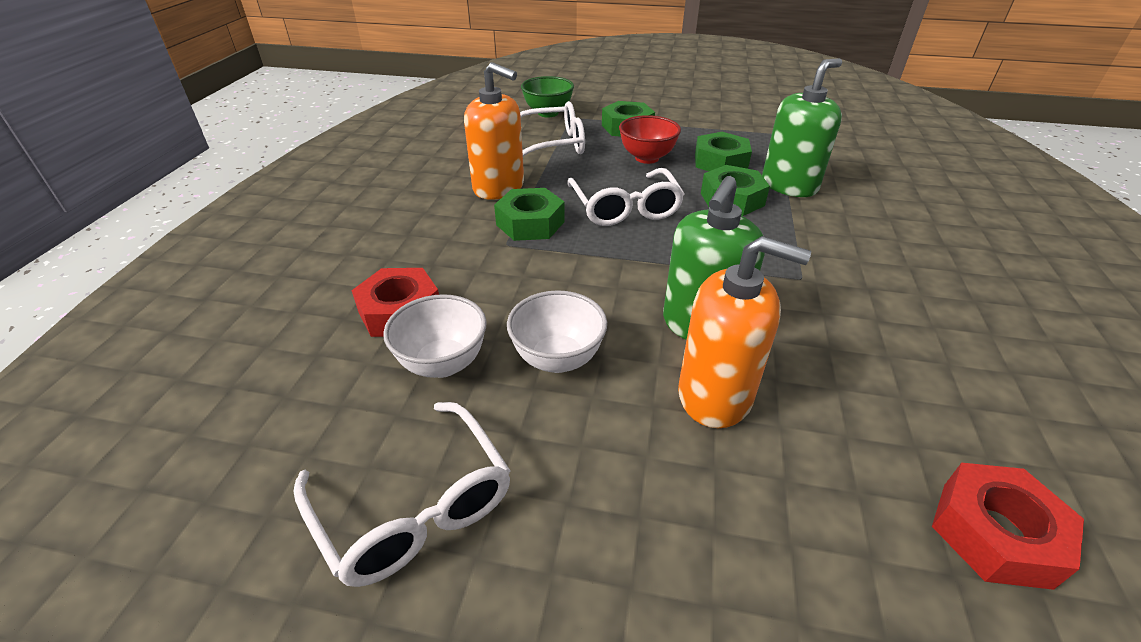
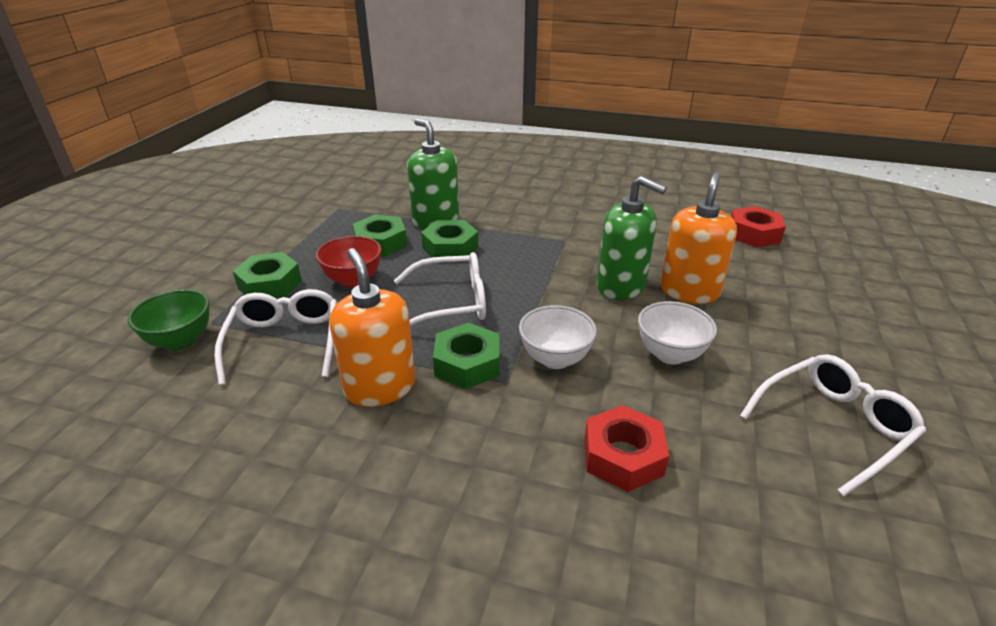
camera: 85 degrees left, 5 degrees down
white bowl [383,294,486,378] -> white bowl moved to [519,305,597,369]
orange soap dispenser [464,62,524,200] -> orange soap dispenser turned 60 degrees counterclockwise [329,248,416,407]

